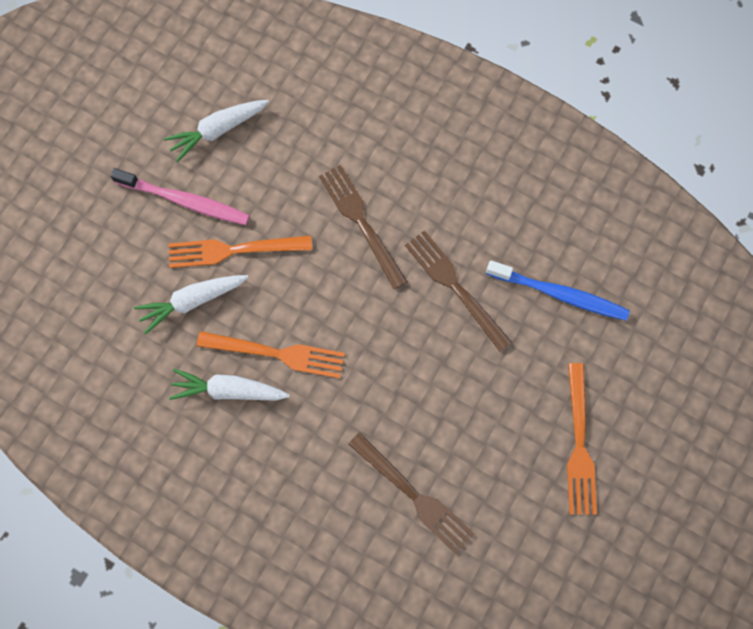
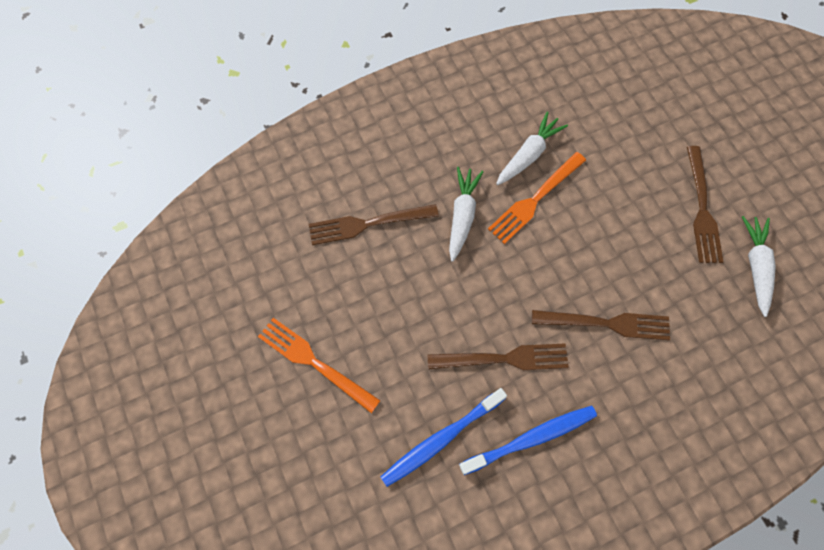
camera: 125 degrees right, 5 degrees down
pink toothbrush [110,168,250,225] -> brown fork [687,146,723,263]
white carrot [134,275,249,334] -> white carrot moved to [449,167,483,262]
orange fork [168,236,312,268] -> none
none -> blue toothbrush [459,406,597,475]

